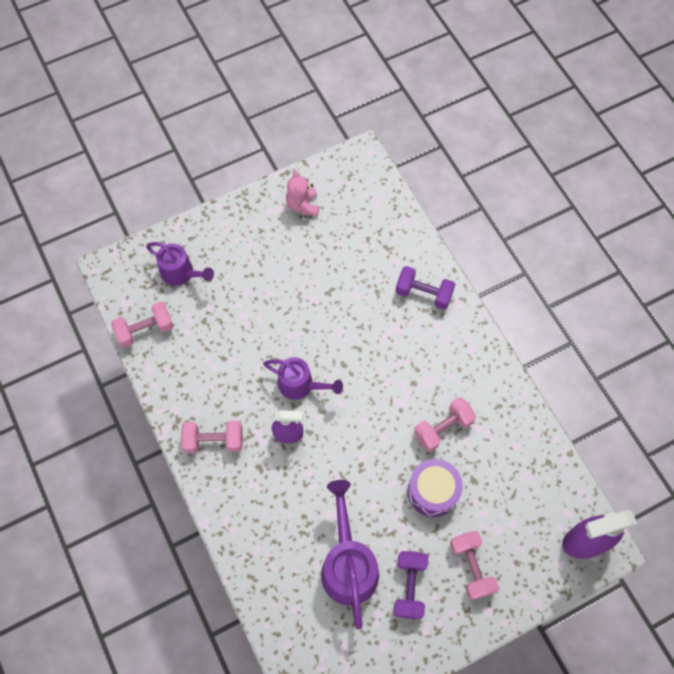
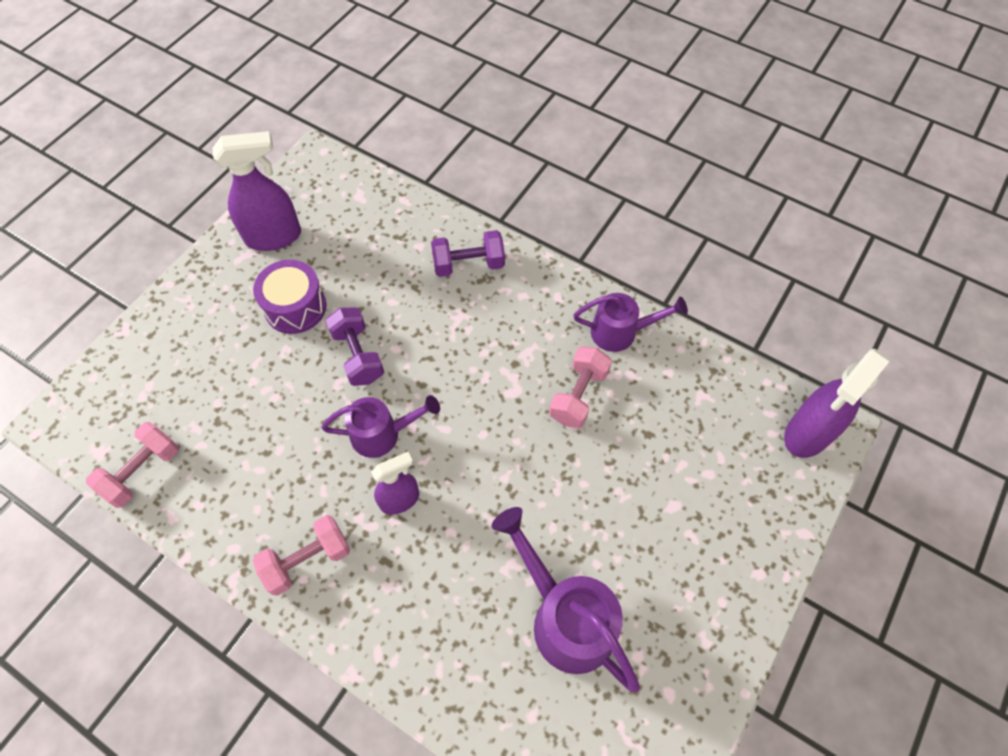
camera: 30 degrees left, 5 degrees down
purple watering can [146,242,214,286] -> purple watering can moved to [573,293,688,352]
pink teddy bear [286,170,319,216] -> purple spray bottle [212,131,301,251]
purple dumbbell [394,551,428,619] -> purple dumbbell moved to [326,307,384,386]
purple drum [408,459,463,517] -> purple drum moved to [253,260,327,334]
pink dumbbell [450,531,499,600] -> none

